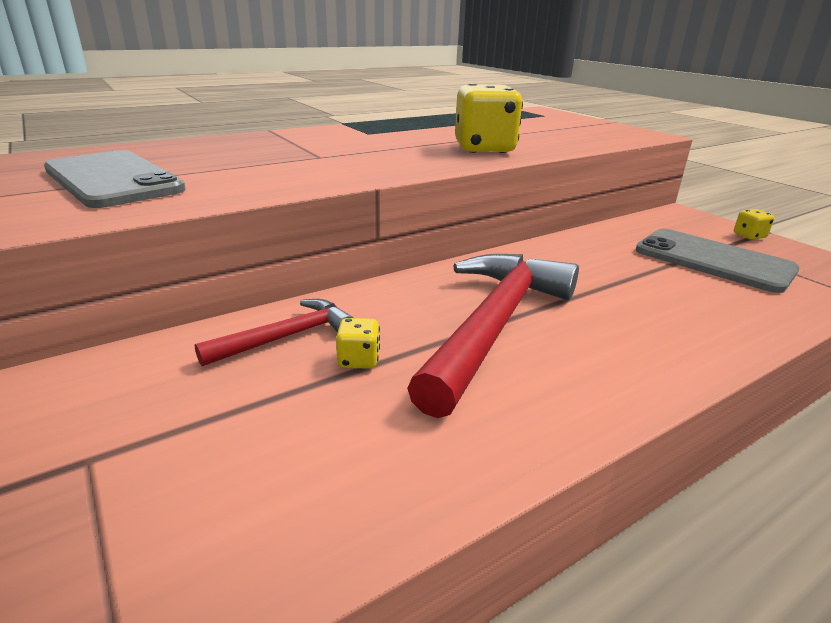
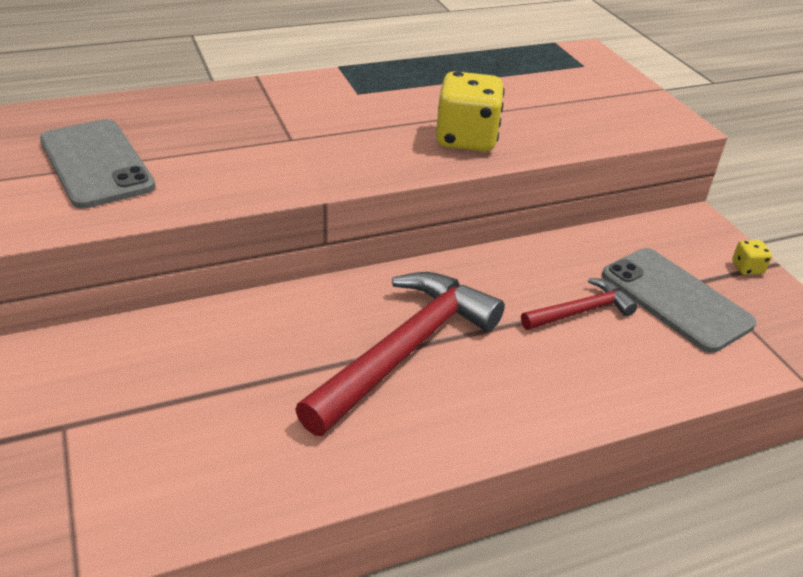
camera: 10 degrees right, 10 degrees up
red hammer [195,299,353,366] -> red hammer moved to [521,278,638,330]
yellow dice [336,318,380,369] -> none

